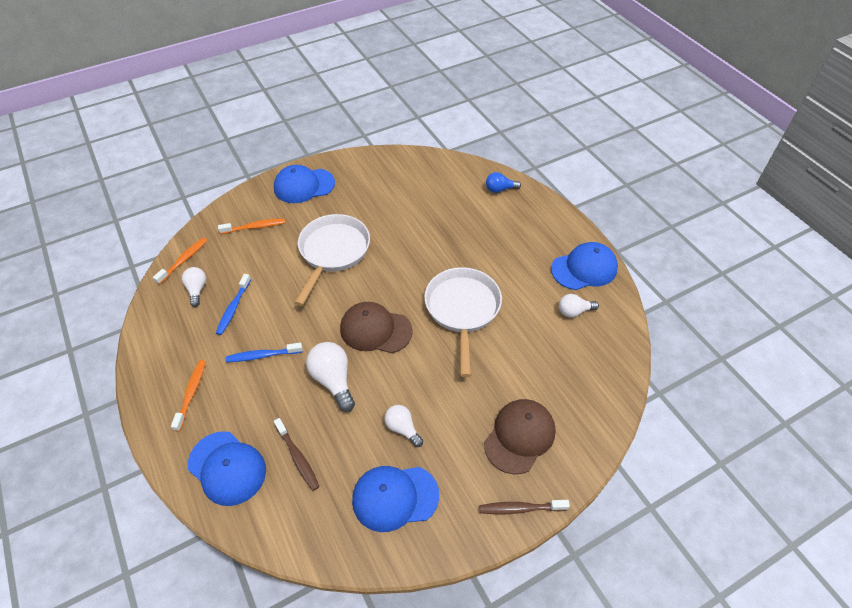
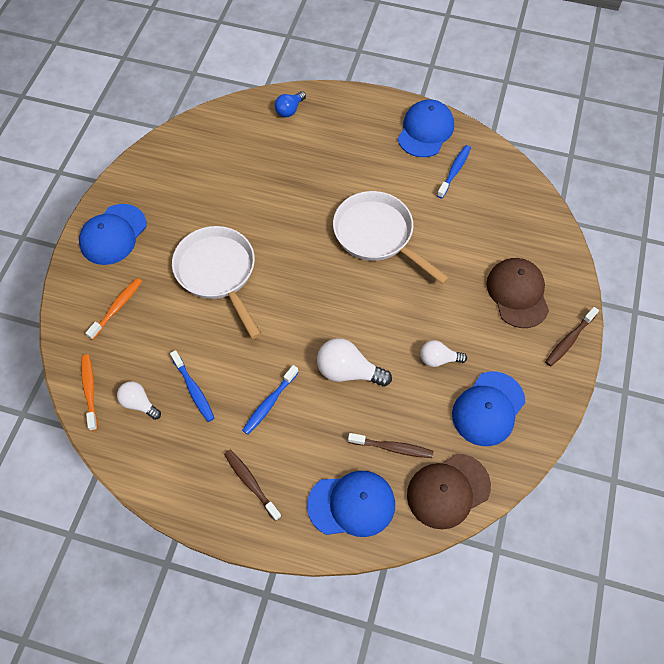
camera: 45 degrees left, 10 degrees up
orange toothbrush [171,360,206,432] -> brown toothbrush [224,450,281,521]
brown cap [340,302,413,353] -> brown cap moved to [407,454,491,530]
white light bulb [559,294,599,318] -> blue toothbrush [437,145,471,199]

